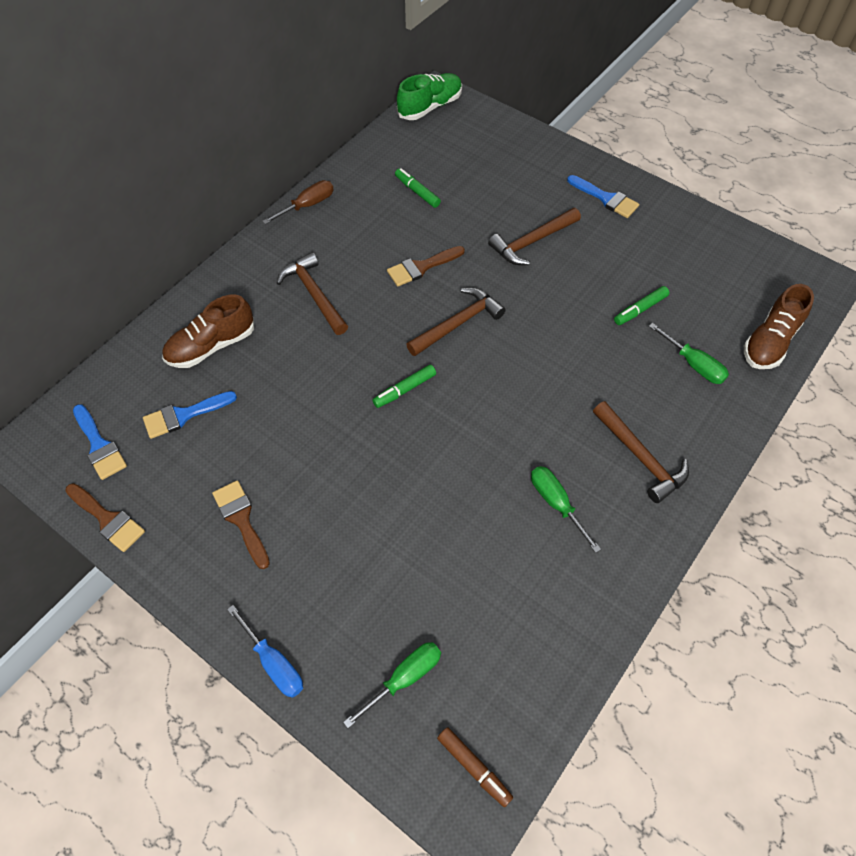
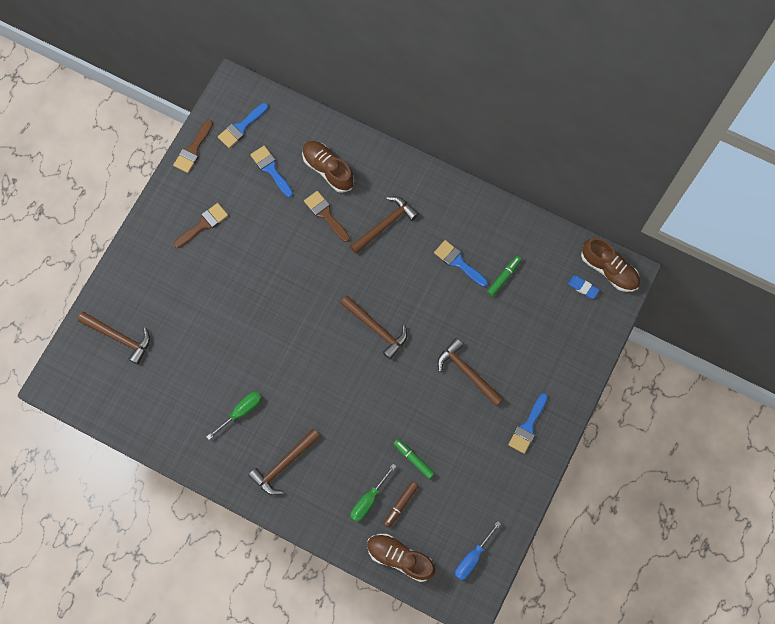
camera: 80 degrees right, 15 degrees up
blue screwdriver [227,605,303,698] -> blue screwdriver moved to [455,521,501,580]
brown screwdriver [262,180,334,224] -> none
green screwdriver [343,642,441,728] -> brown hammer [78,312,150,365]
green marker [373,364,436,408] -> none
brown brush [387,246,465,286] -> brown brush moved to [304,191,350,242]
green shoe [397,73,462,120] -> brown shoe [581,238,640,292]
brown marker [437,727,513,807] -> brown marker moved to [383,481,419,528]
none -> blue brush [434,240,488,287]
none -> blue eraser [568,275,599,299]

